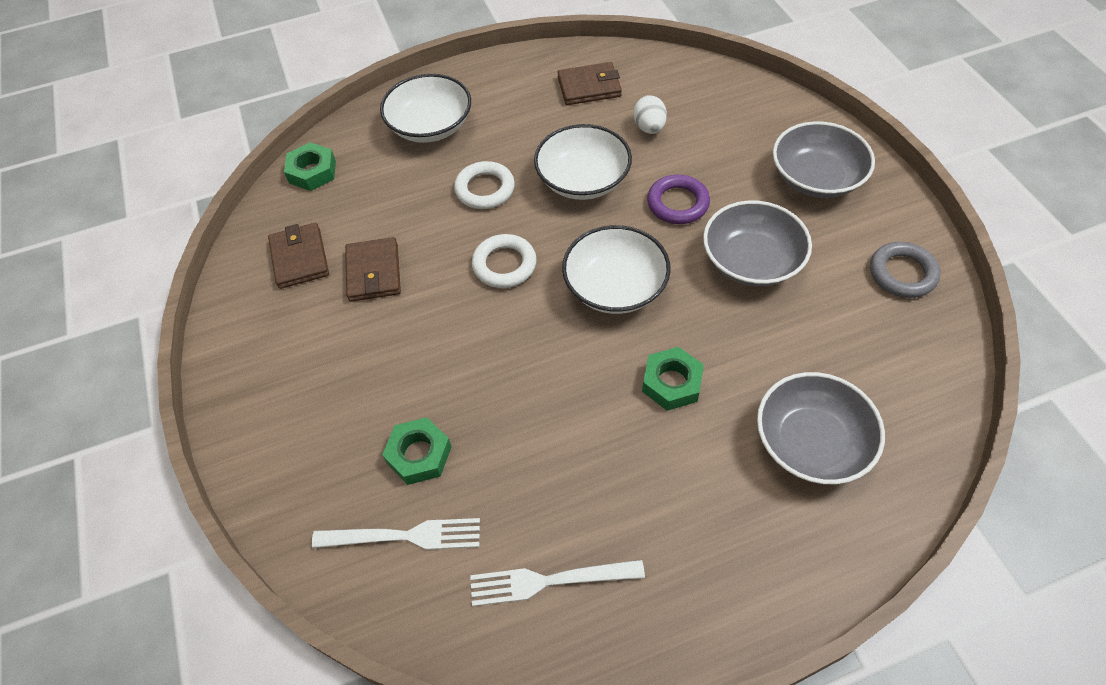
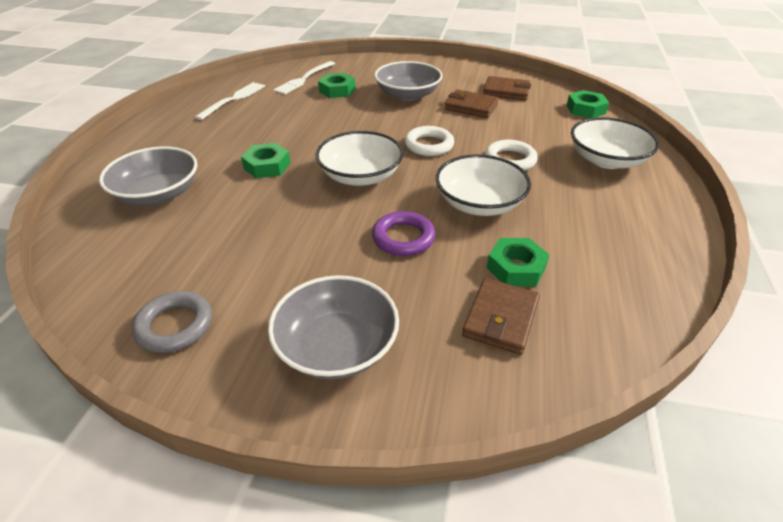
camera: 120 degrees right, 15 degrees down
brown wallet [557,62,622,105] -> brown wallet moved to [462,278,540,355]
white egg [633,95,667,134] -> green nut [487,238,549,286]
grey bowl [703,201,812,287] -> grey bowl moved to [374,61,443,101]

